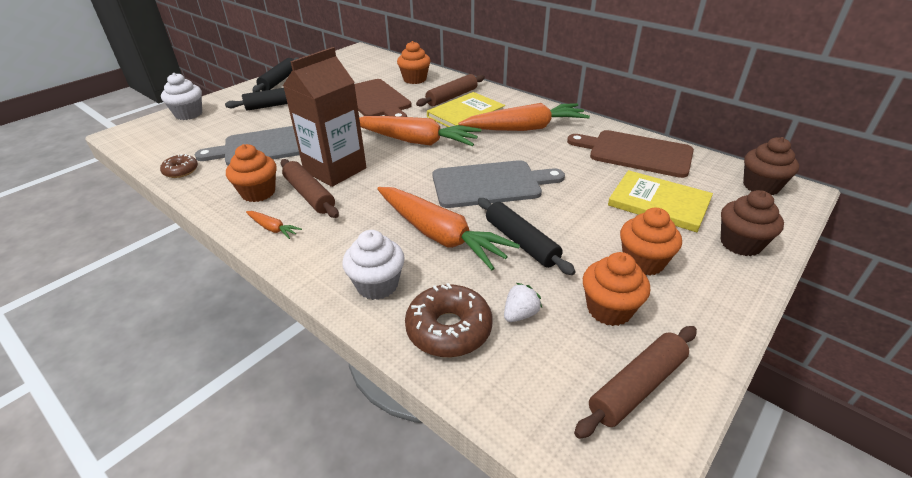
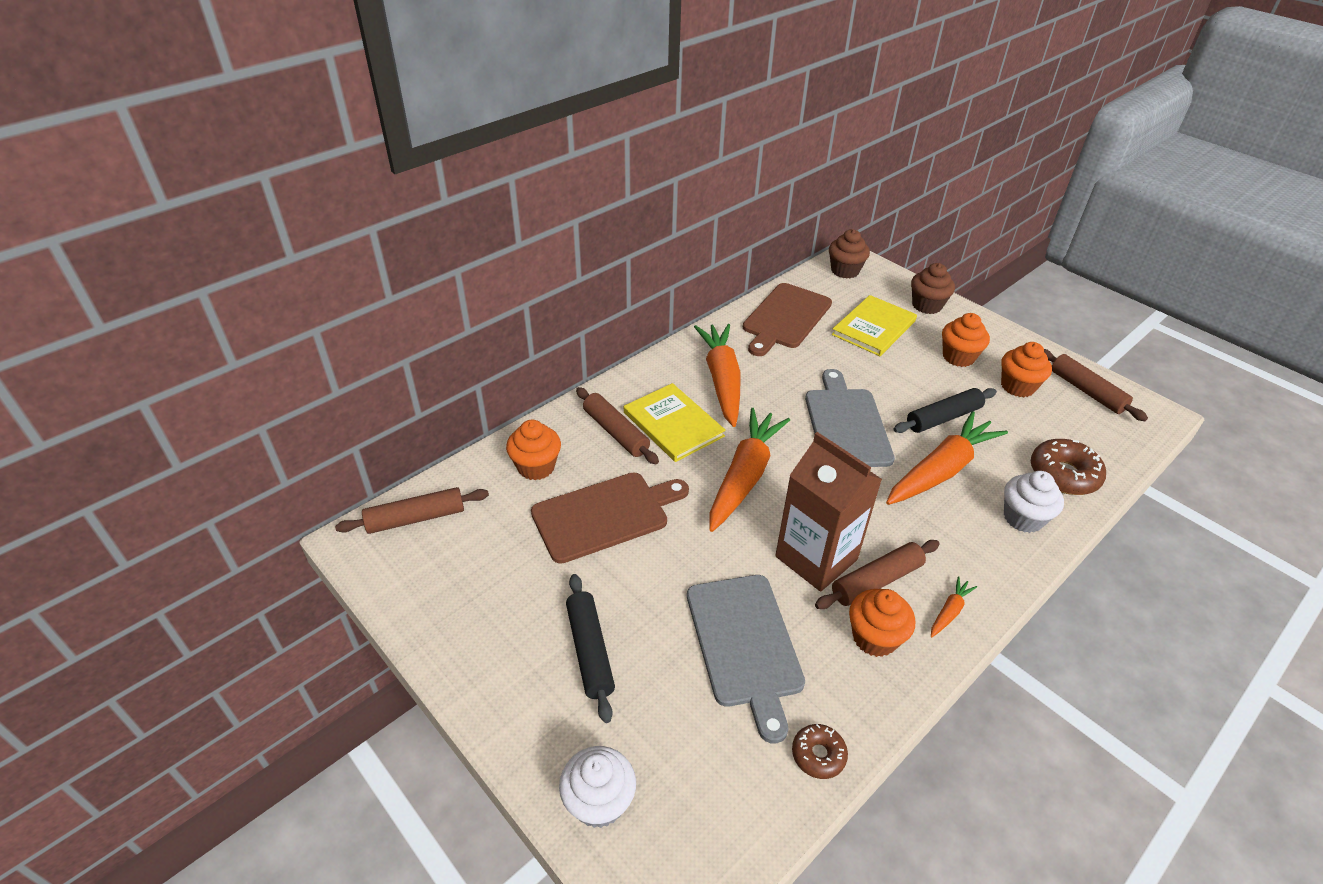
camera: 85 degrees left, 5 degrees up
black rolling pin [252,57,299,92] -> none
white strawberry [504,283,542,322] -> none
none -> brown rolling pin [335,487,489,534]

